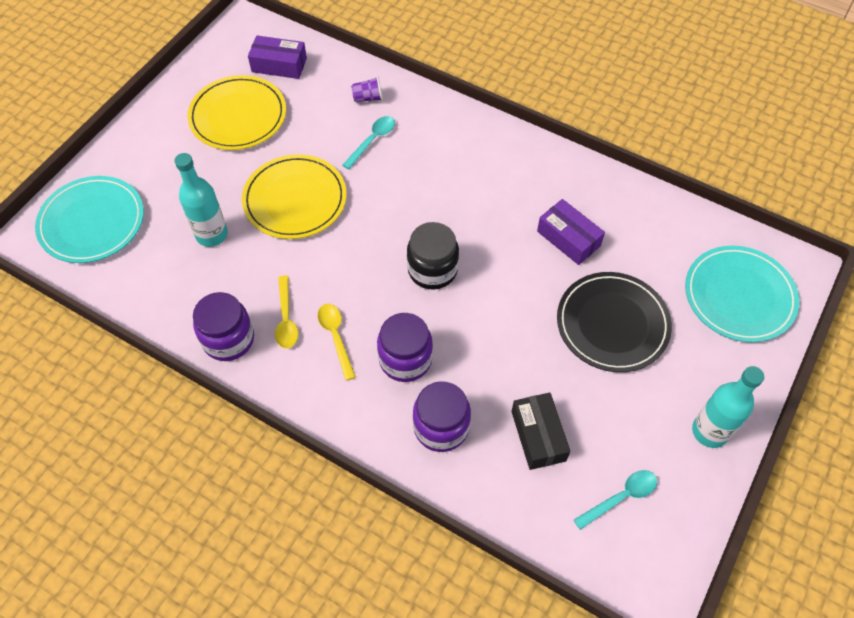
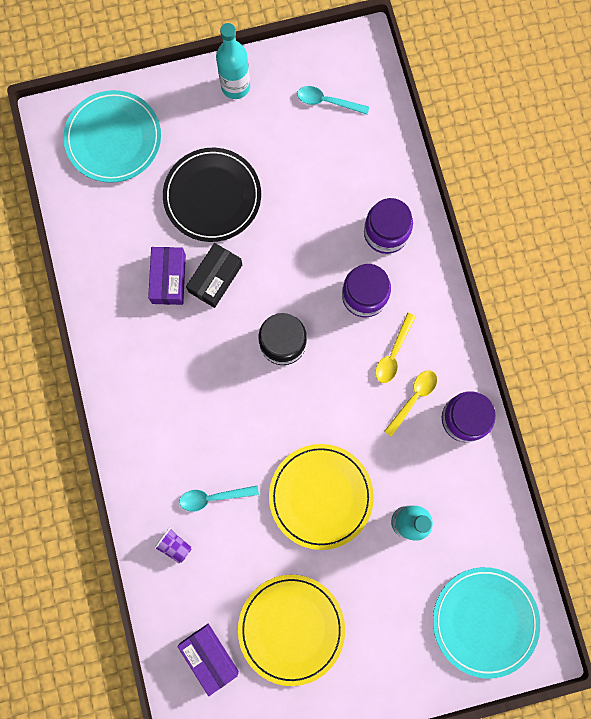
camera: 135 degrees left, 20 degrees up
black box [511,393,571,470] -> black box moved to [186,243,242,308]

